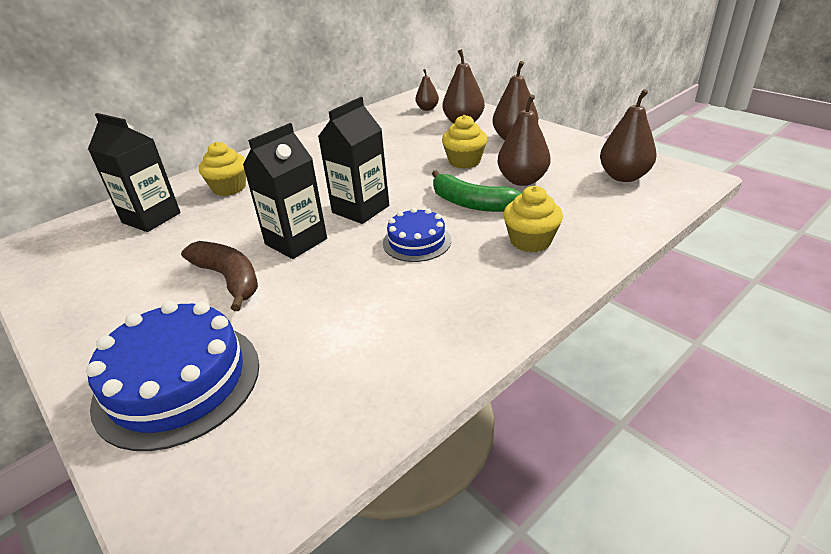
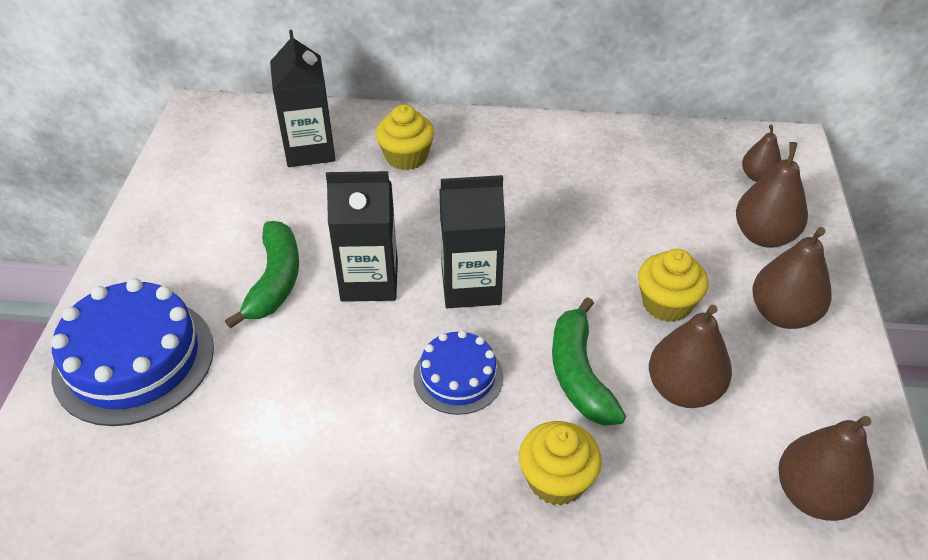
camera: 45 degrees right, 10 degrees up
brown banana [181,241,258,311] -> green banana [225,221,299,329]

